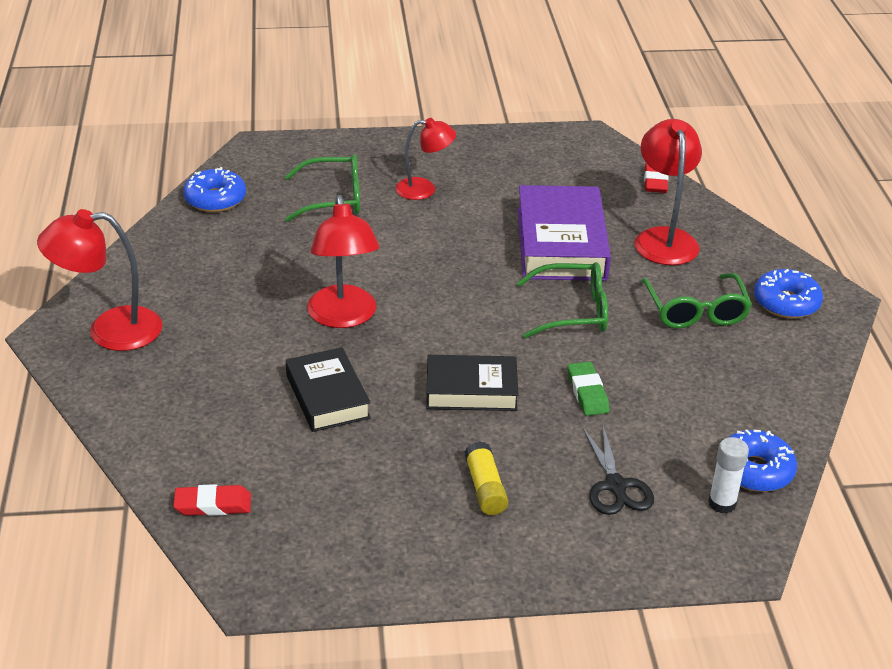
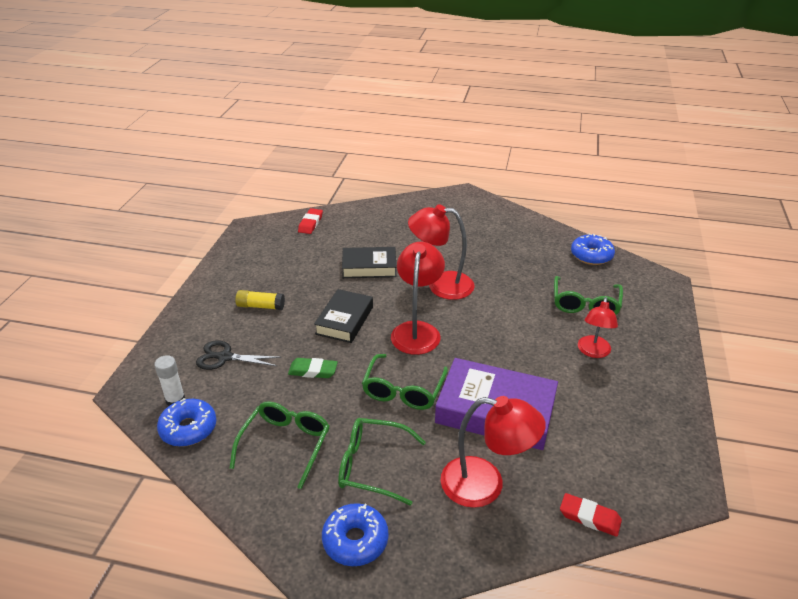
camera: 110 degrees right, 0 degrees up
red lamp [37,209,163,351] -> red lamp moved to [391,242,445,355]
none -> green glasses [230,401,330,489]

